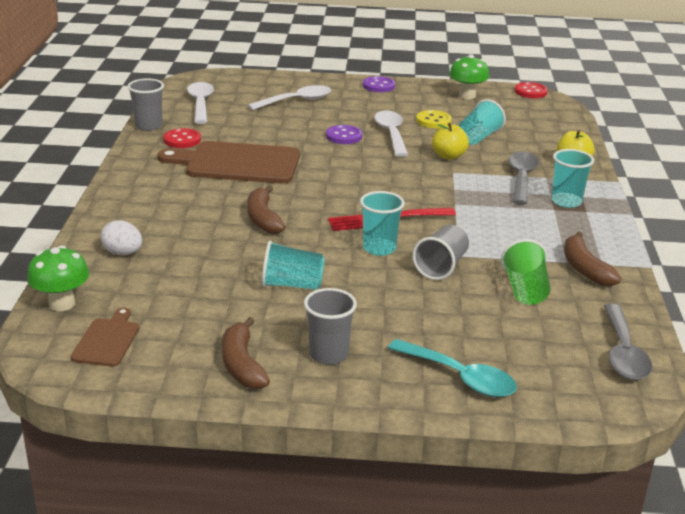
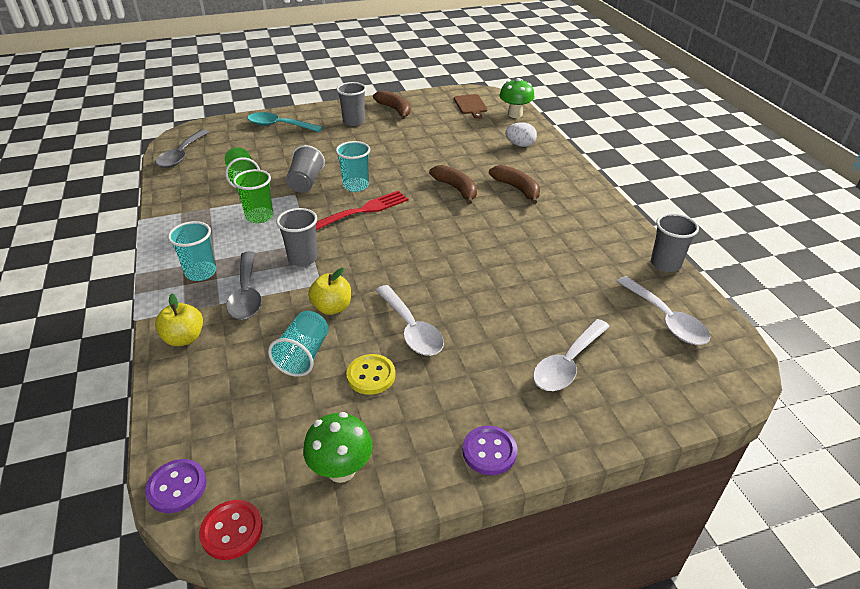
camera: 160 degrees right, 10 degrees up
brown cutting board [158,141,300,184] -> none
red button [163,128,201,148] -> none
turquoise cup [261,240,325,290] -> none
purple button [326,125,362,144] -> purple button moved to [145,459,207,513]
brown banana [564,231,621,286] -> brown banana moved to [489,165,540,204]
grey spoon [604,304,652,380] -> grey spoon turned 150 degrees counterclockwise [155,129,209,168]
none -> green cup [233,169,273,223]
none -> grey cup [276,208,318,266]

